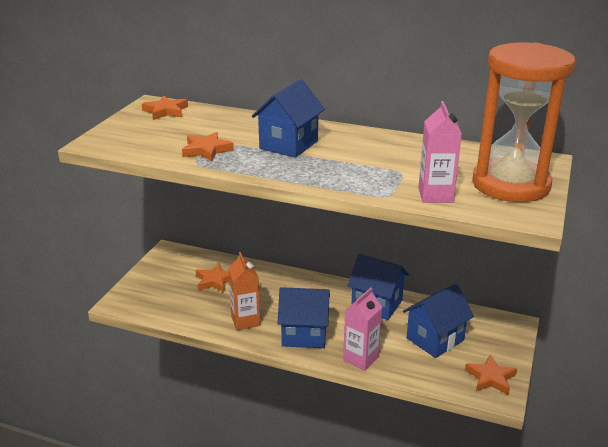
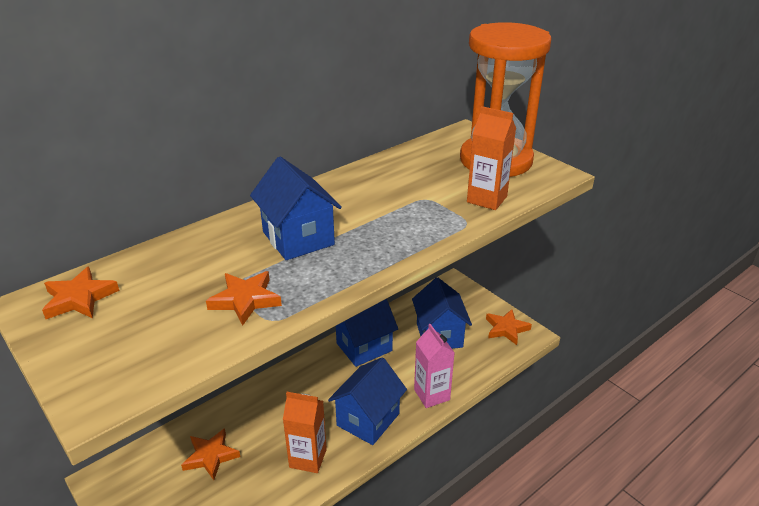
camera: 60 degrees left, 5 degrees up
pink carton [419,101,462,203] -> orange carton [467,106,516,210]

